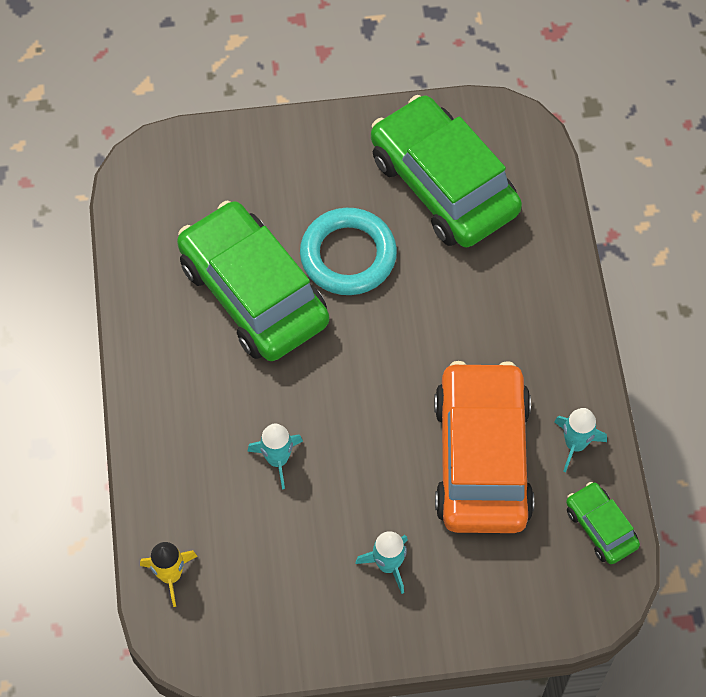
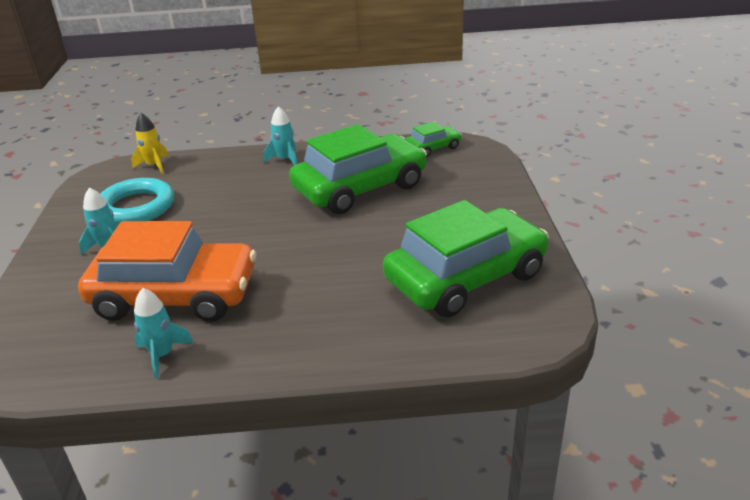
camera: 95 degrees right, 30 degrees down
turquoise rocket [247,424,303,489] -> turquoise rocket moved to [263,106,297,165]
turquoise ring [300,208,397,295] -> turquoise ring moved to [100,178,174,225]
green car [566,482,640,564] -> green car moved to [406,122,462,157]

